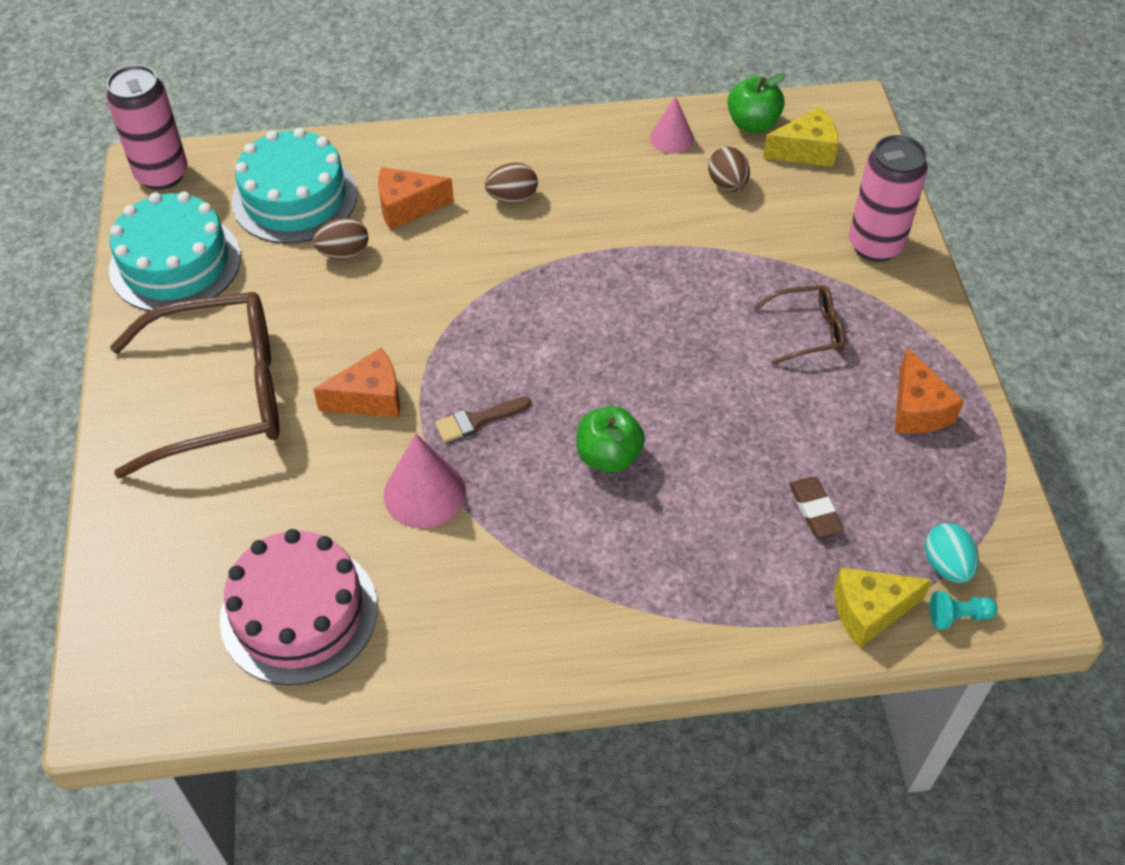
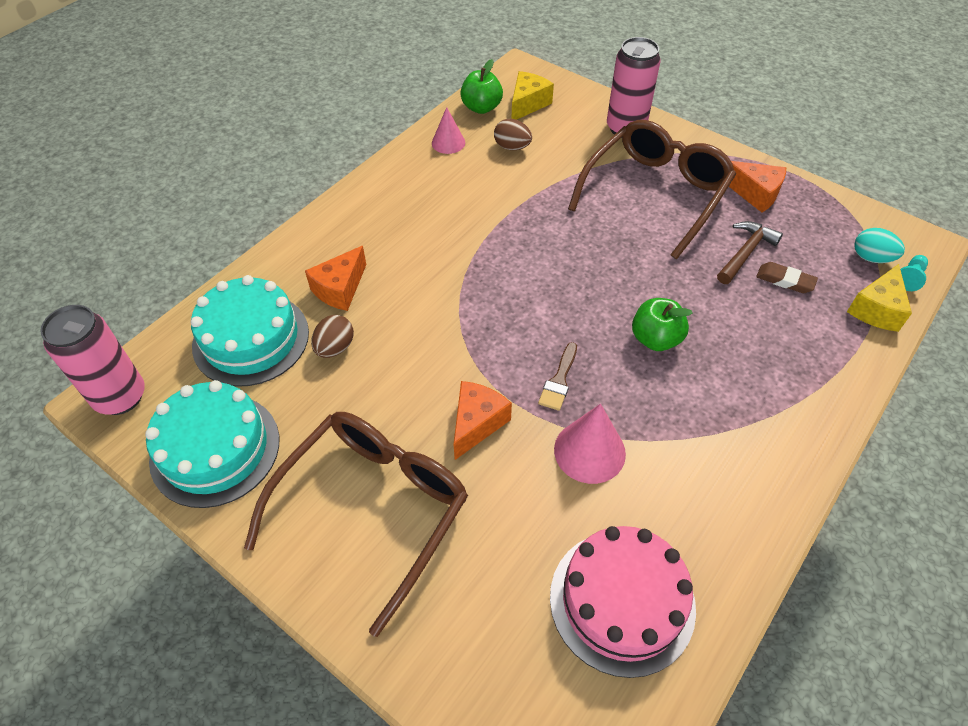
camera: 45 degrees left, 0 degrees up
brown egg [485,163,538,203] -> none
brown glasses [753,285,845,365] -> brown glasses [568,120,736,259], size x2.13
none -> brown hammer [717,221,783,284]

